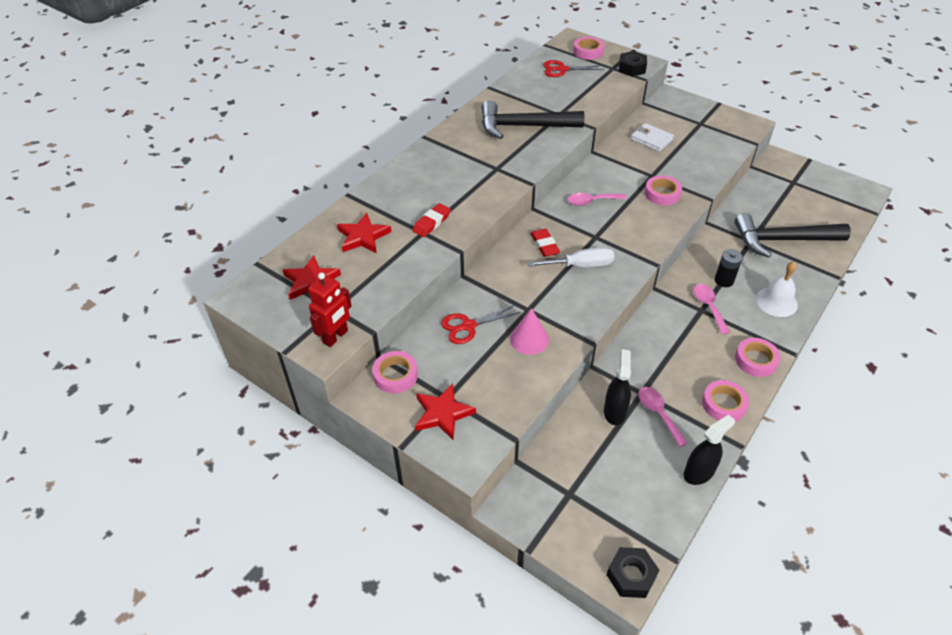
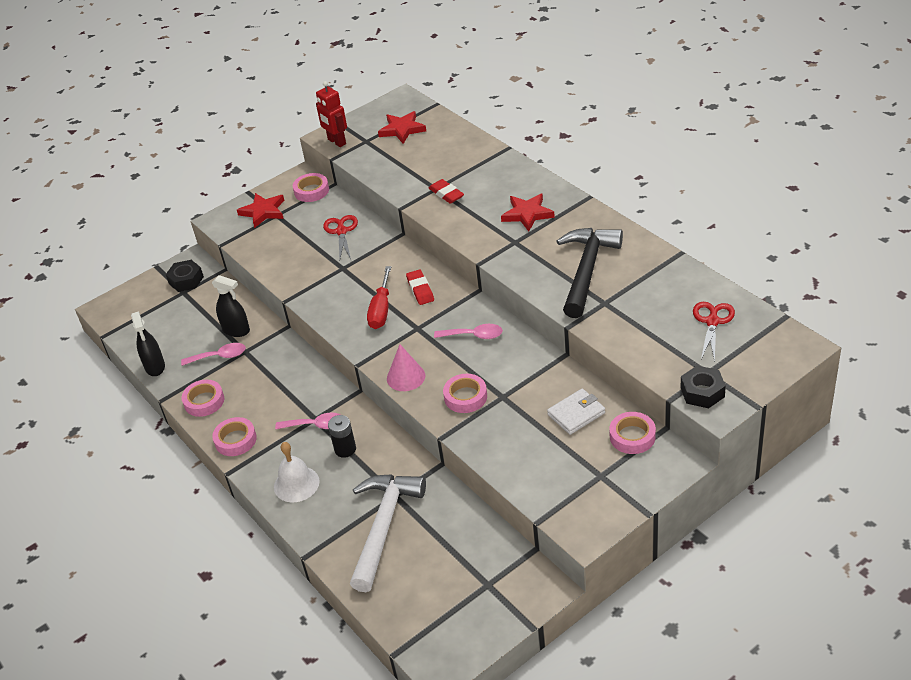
camera: 110 degrees right, 5 degrees down
red star [337,213,391,253] -> red star moved to [501,193,555,232]
pink cone [510,308,549,355] -> pink cone moved to [387,344,425,391]
white screwdriver [528,247,614,267] -> red screwdriver [367,266,391,329]
red eraser [531,229,560,257] -> red eraser turned 75 degrees clockwise [406,269,434,305]
pink spoon [568,193,627,206] -> pink spoon turned 90 degrees clockwise [434,324,503,339]
pink tape [573,37,604,60] -> pink tape moved to [609,412,656,454]
black nut [606,547,659,598] -> black nut moved to [166,260,204,292]
black hammer [734,213,851,258] -> white hammer [350,474,426,592]

